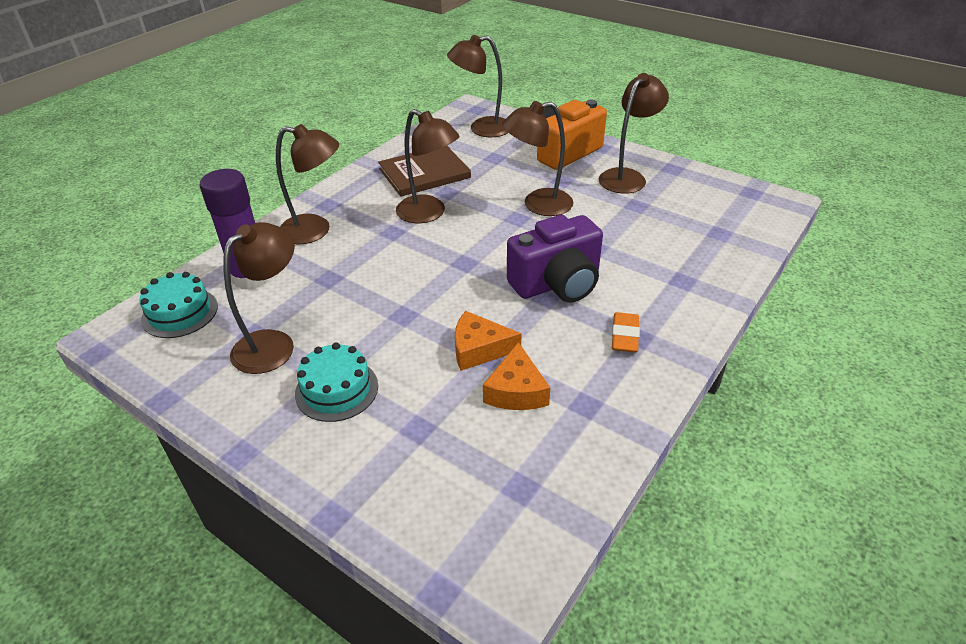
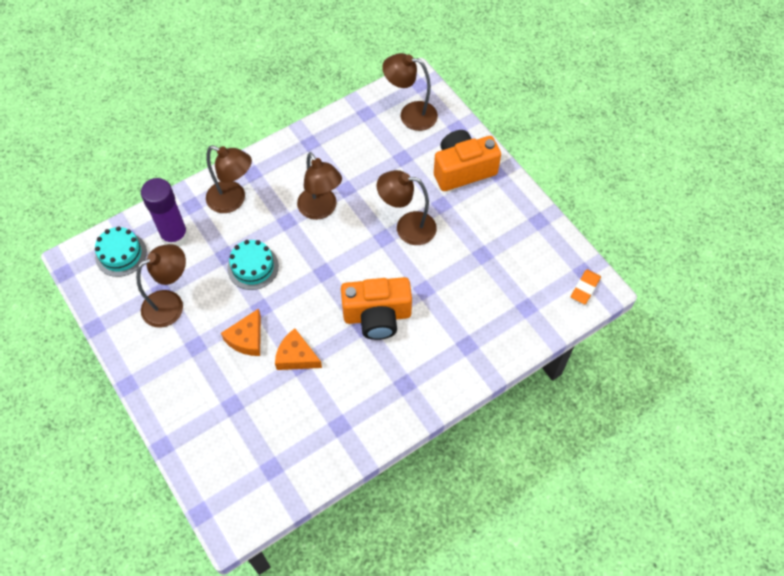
camera: 20 degrees right, 20 degrees up
turquoise cake [295,343,378,422] -> turquoise cake moved to [227,240,279,290]
brown book [378,146,471,197] -> none
orange cheese [483,342,550,410] -> orange cheese moved to [221,308,261,356]
purple camera [507,215,603,302] -> orange camera [341,277,412,340]
brown lamp [599,73,669,194] -> none
orange eraser [612,312,640,353] -> orange eraser moved to [571,269,601,304]

